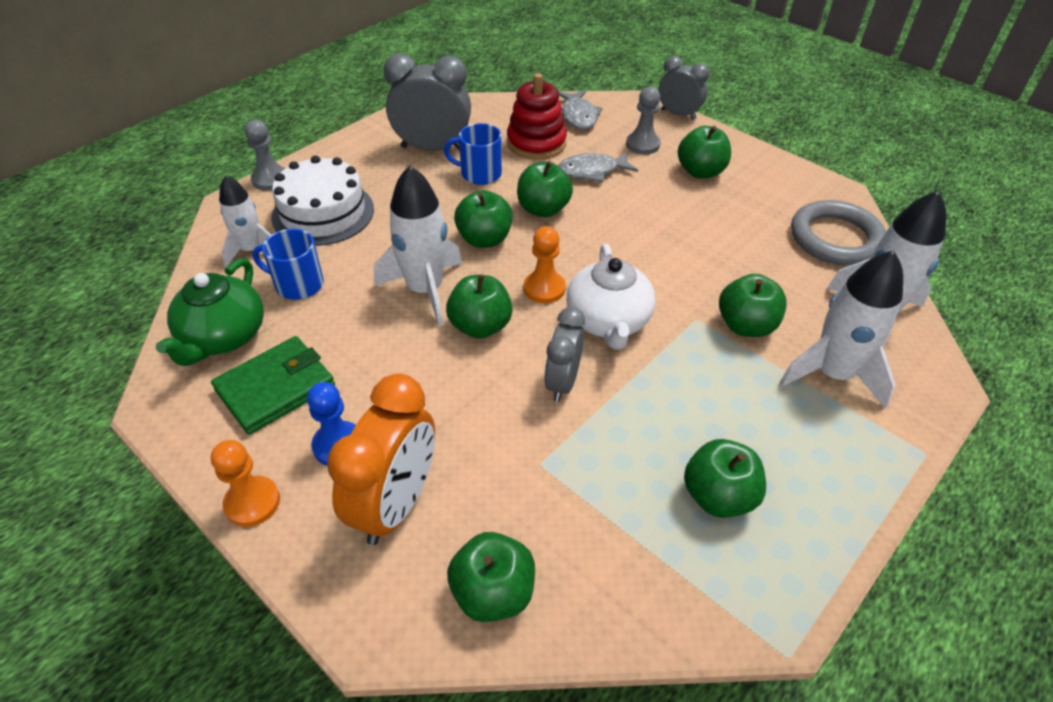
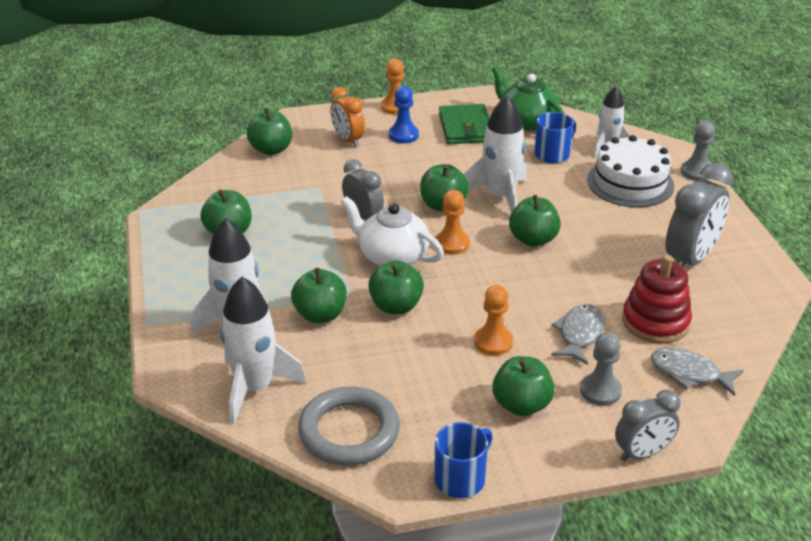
camera: 125 degrees right, 10 degrees down
orange clock [327,373,435,545] -> orange clock [330,87,365,147], size x0.63
blue mug [444,123,502,185] -> blue mug moved to [434,422,493,498]
green apple [517,161,573,217] -> green apple moved to [368,260,424,314]
none -> orange pawn [474,285,513,356]

